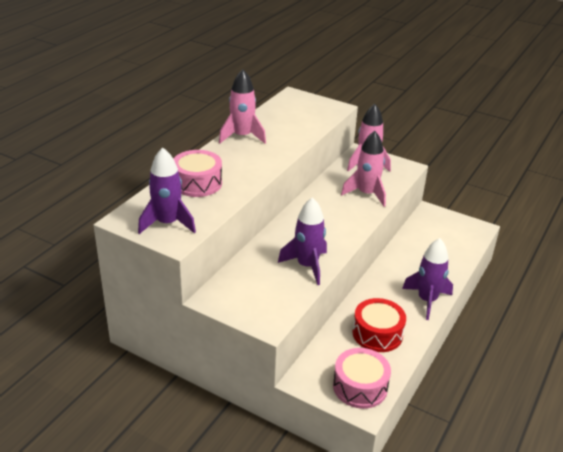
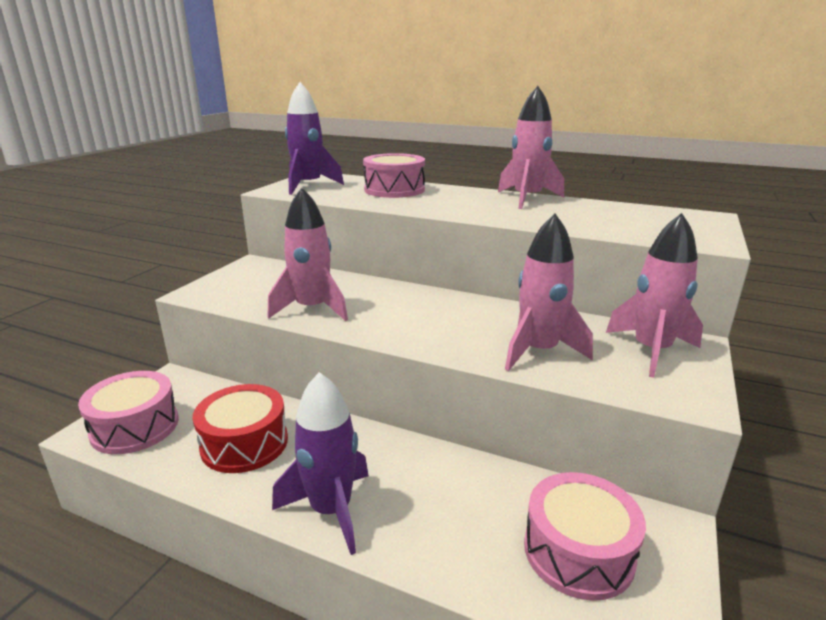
camera: 85 degrees right, 10 degrees down
purple rocket [278,197,327,285] -> pink rocket [268,187,348,321]
none -> pink drum [524,472,646,601]

